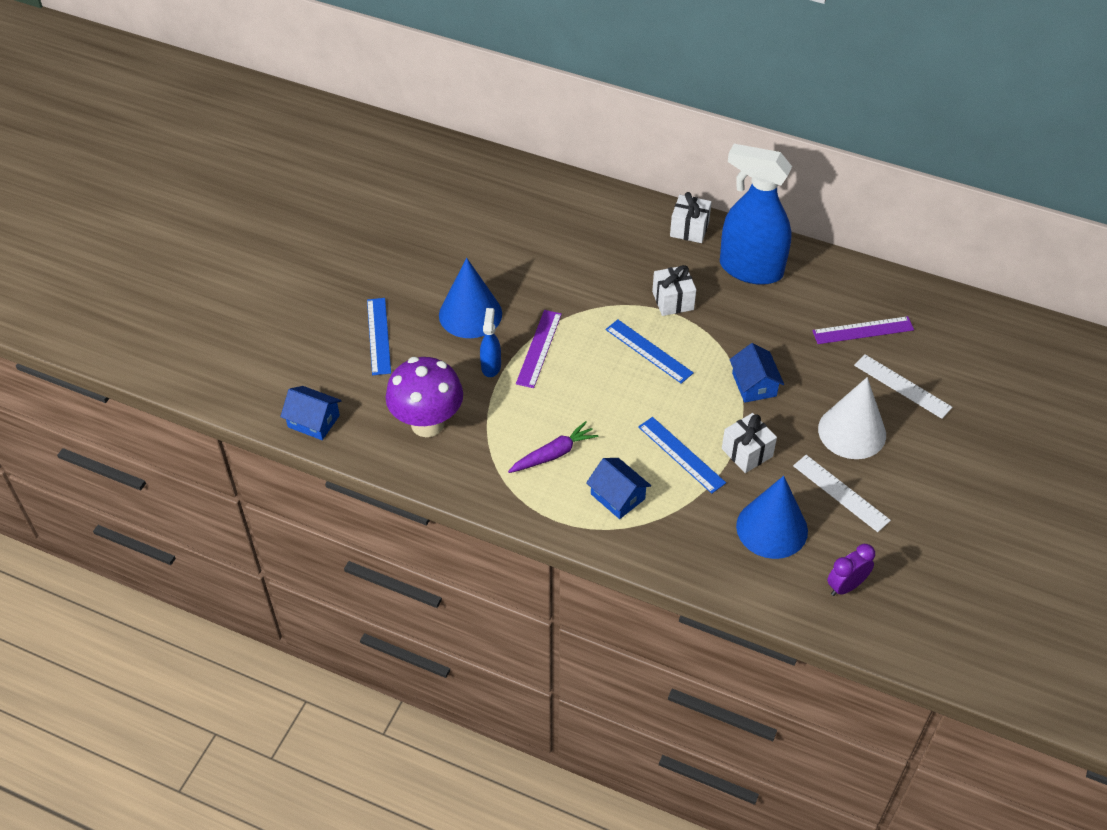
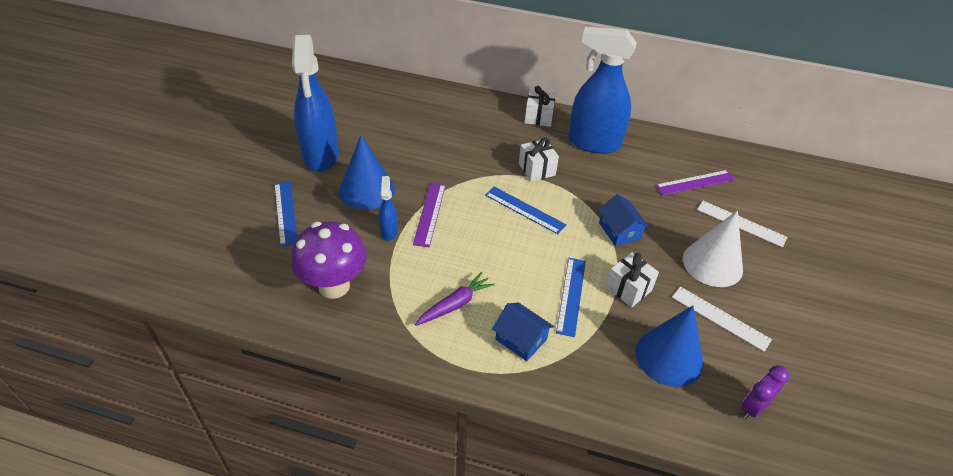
camera: 10 degrees left, 5 degrees down
blue house [280,386,342,440] -> none
blue ruler [638,417,726,494] -> blue ruler turned 60 degrees clockwise [556,258,586,337]
none -> blue spray bottle [292,35,339,172]

